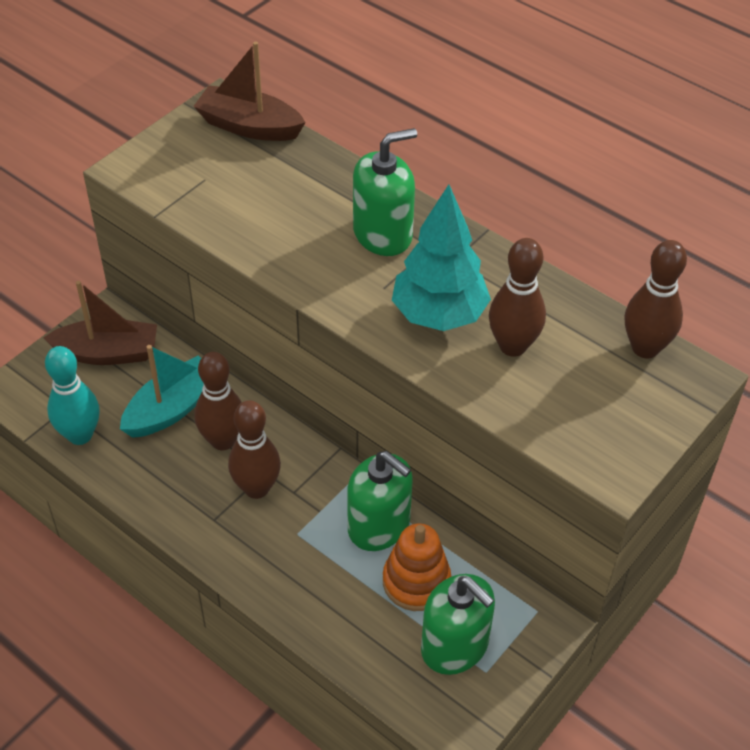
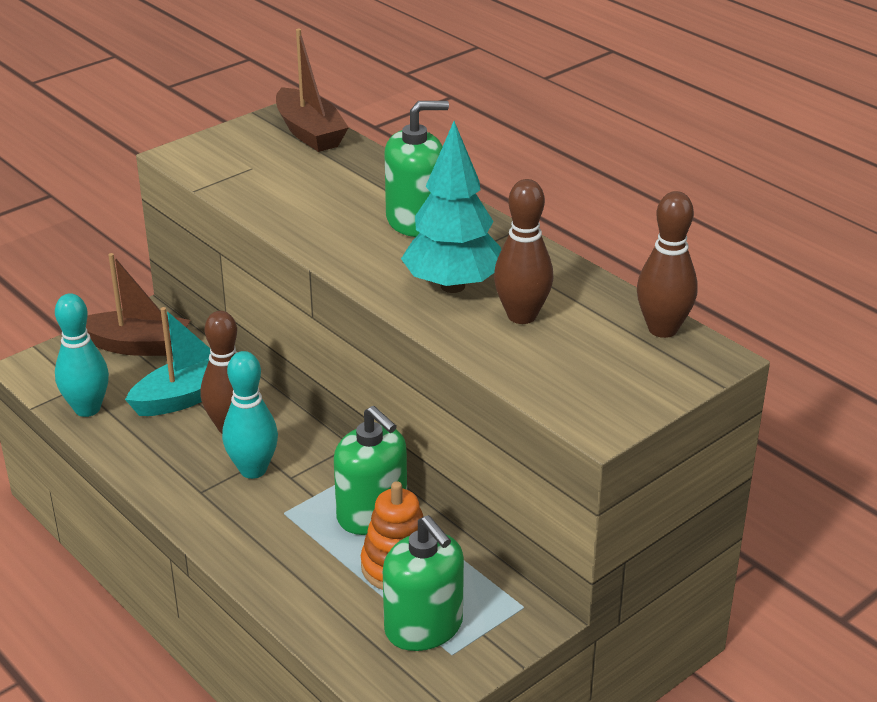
camera: 10 degrees right, 15 degrees down
brown boat [193,41,306,141] -> brown boat turned 150 degrees counterclockwise [276,29,349,152]
brown bowling pin [228,400,281,499] -> turquoise bowling pin [222,351,278,479]

